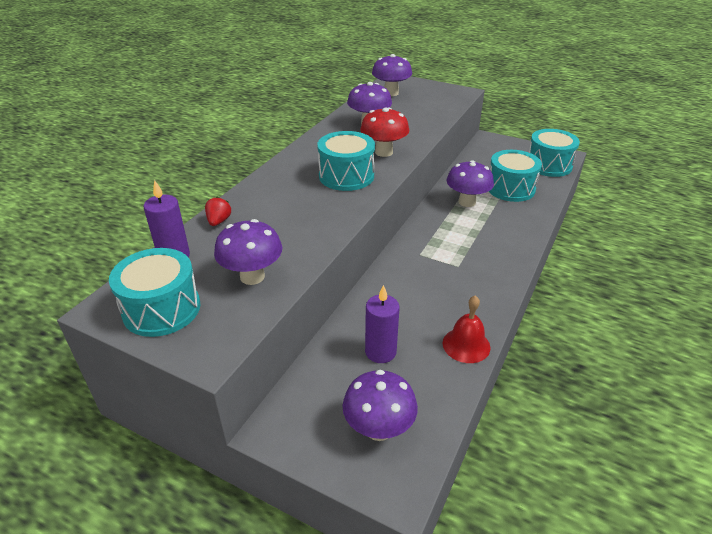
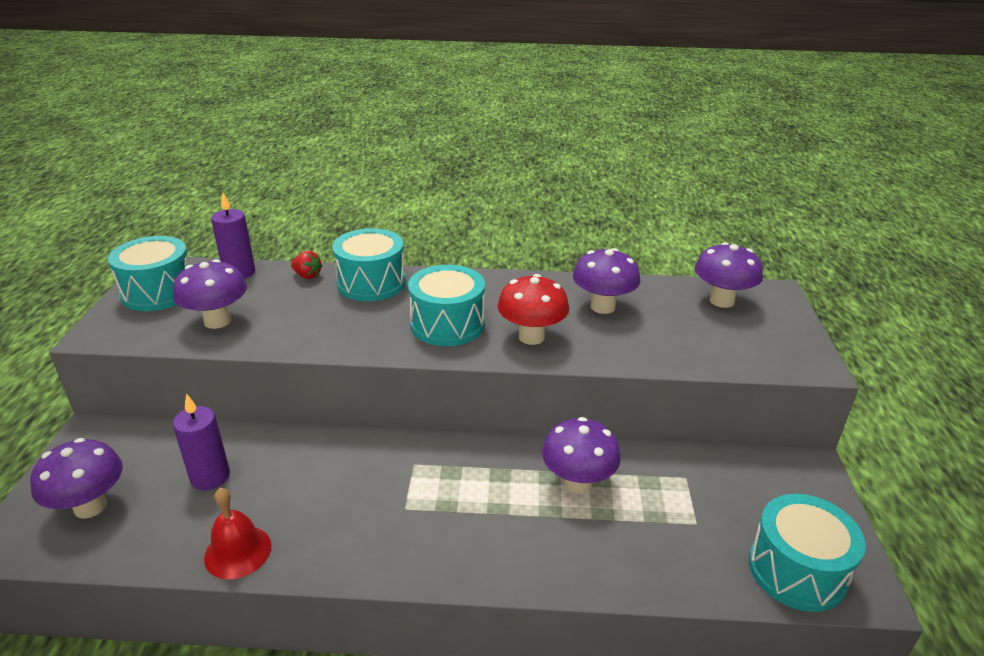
camera: 65 degrees right, 5 degrees down
red strawberry [205,197,231,226] -> red strawberry turned 45 degrees clockwise [291,251,323,279]
turquoise drum [489,150,542,202] -> turquoise drum moved to [332,228,406,301]

